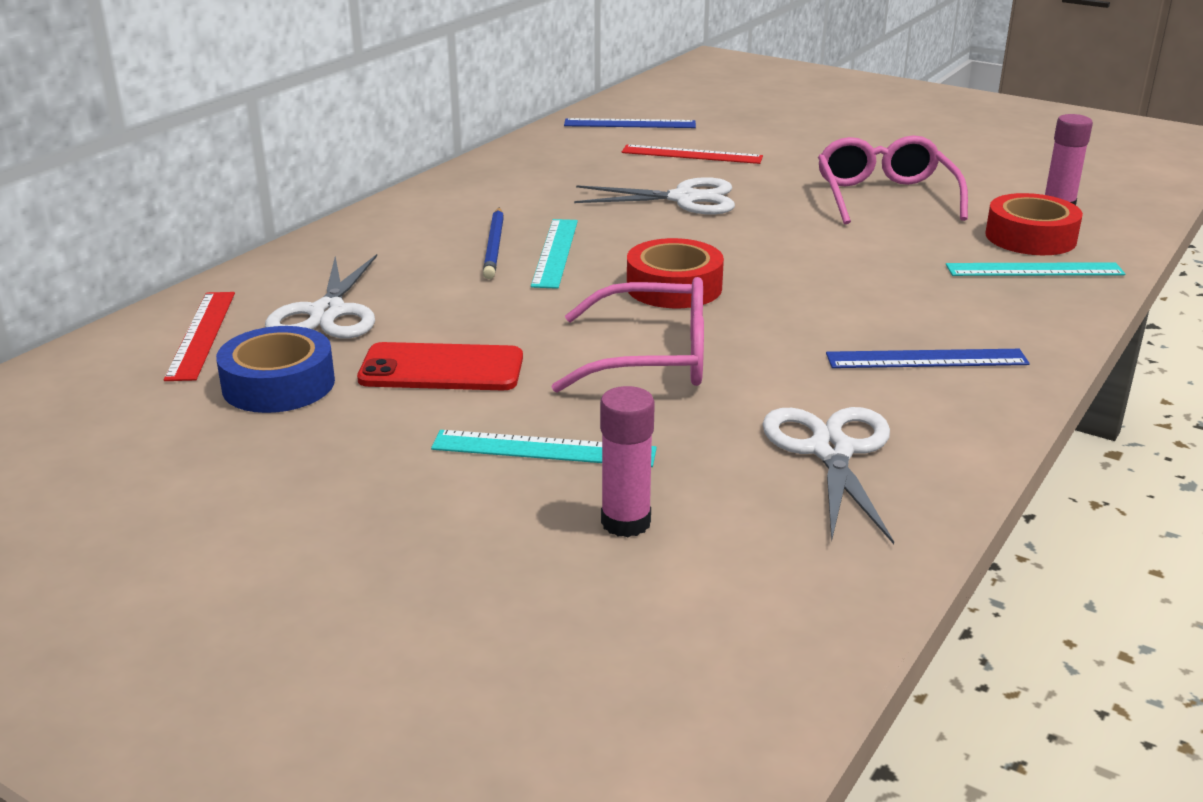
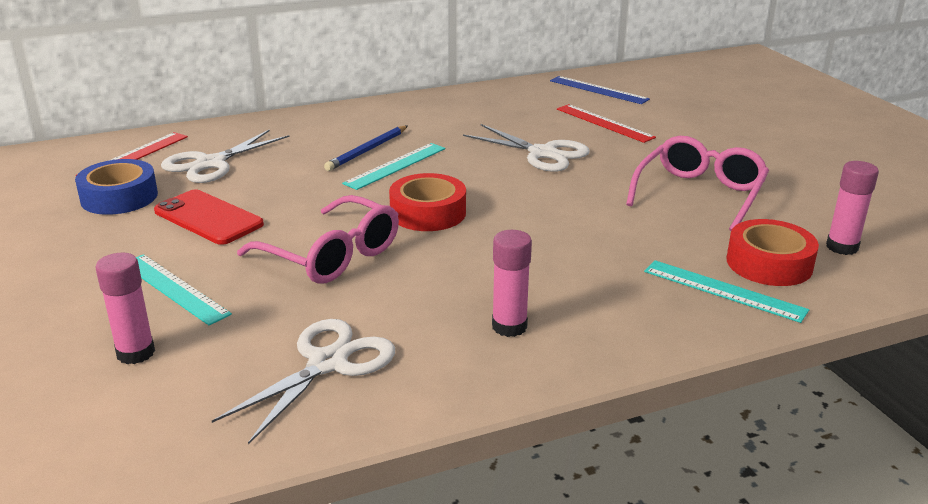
camera: 35 degrees right, 0 degrees up
blue ruler [826,349,1030,368] -> pink glue stick [492,230,532,337]

